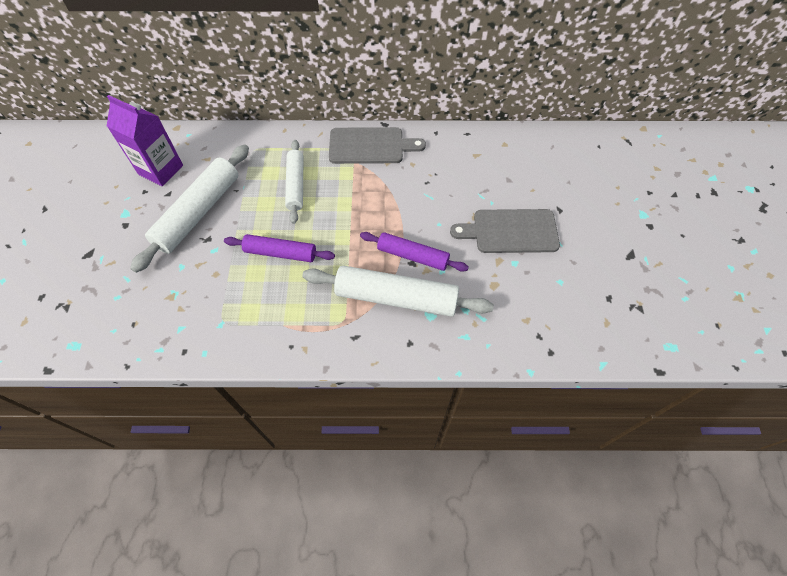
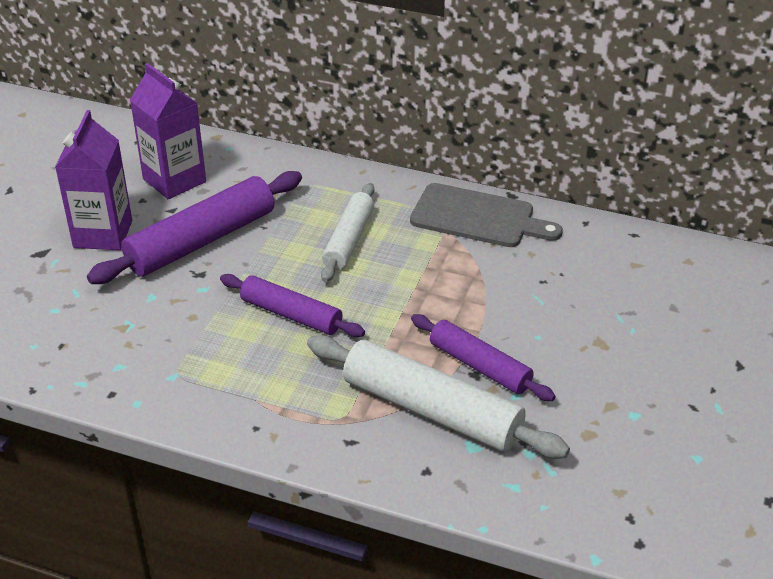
camera: 20 degrees right, 20 degrees down
white rolling pin [130,144,249,273] -> purple rolling pin [87,171,302,284]
grey cutting board [450,209,560,253] -> none
none -> purple carton [55,110,132,250]

